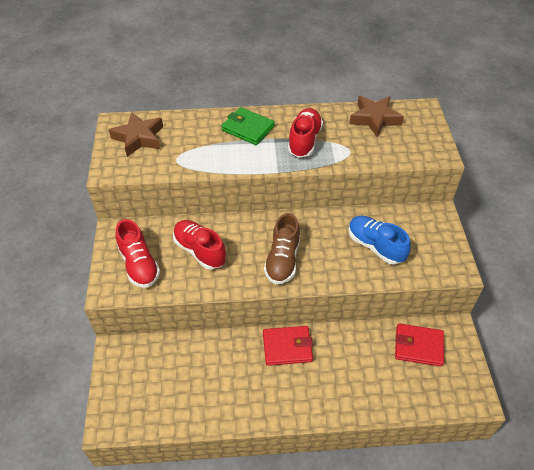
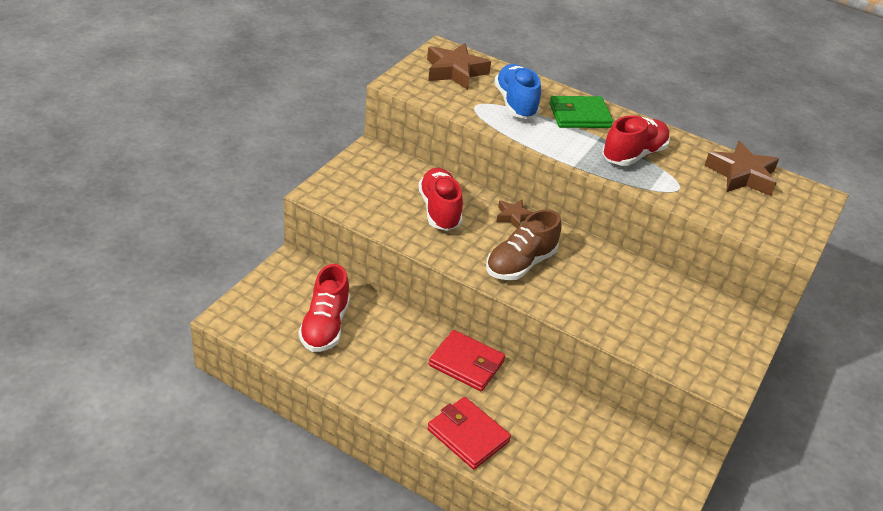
camera: 30 degrees right, 10 degrees down
red shoe [116,219,160,288] -> red shoe moved to [299,264,350,352]
green wallet [221,107,275,145] -> green wallet turned 75 degrees counterclockwise [549,96,613,128]
blue shoe [348,216,411,265] -> blue shoe moved to [494,64,541,119]
red wallet [395,324,444,366] -> red wallet moved to [427,397,511,469]
none -> brown star [496,200,533,228]

